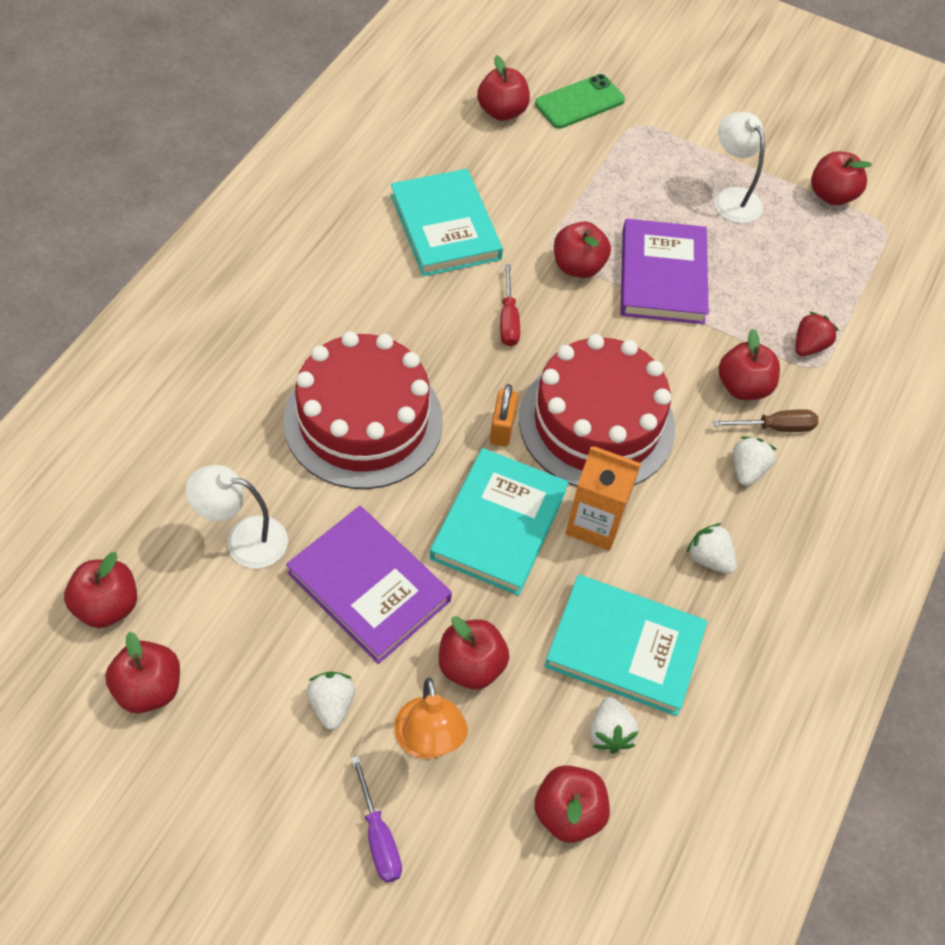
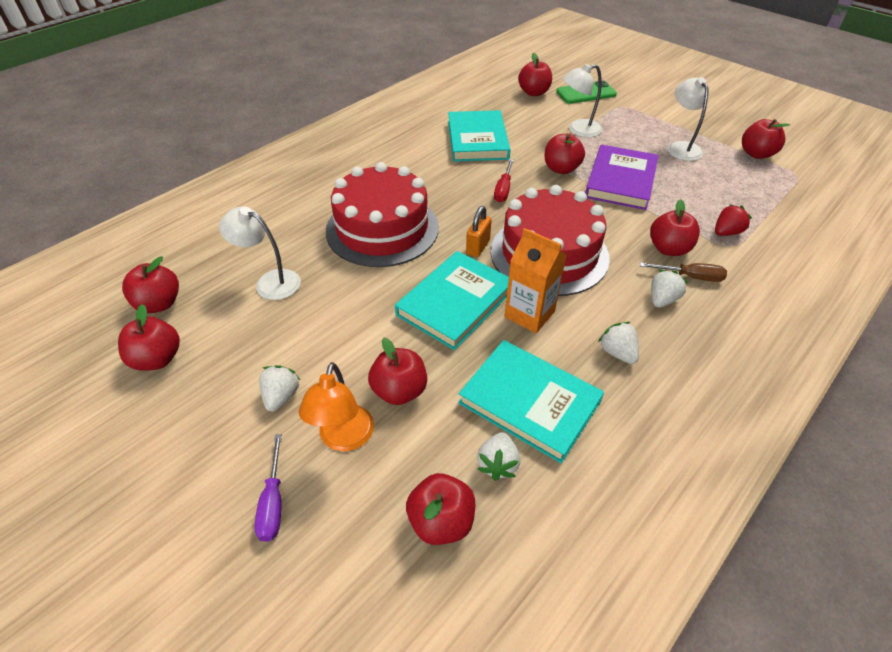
camera: 20 degrees right, 10 degrees down
purple book [286,506,452,664] -> none
none -> white lamp [563,64,602,137]

